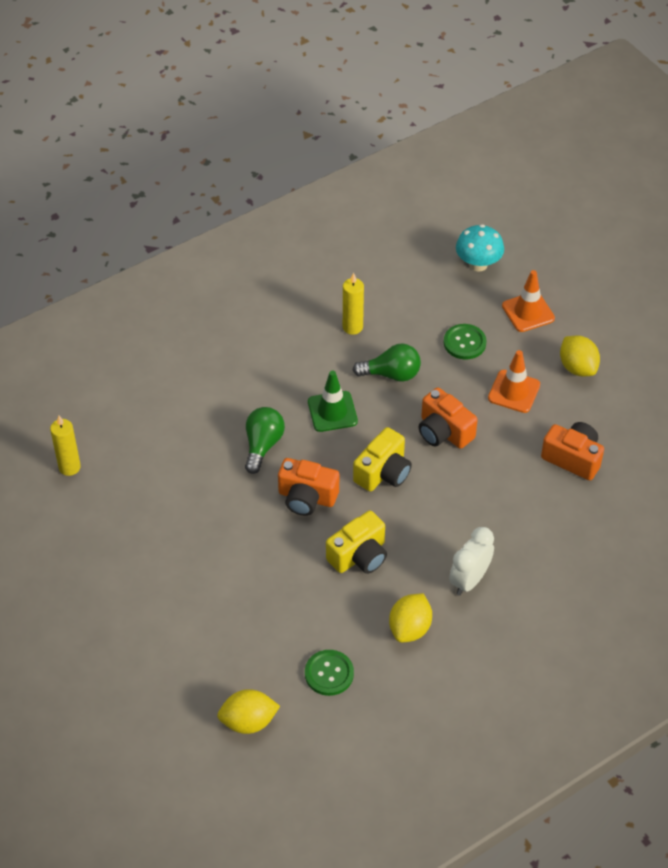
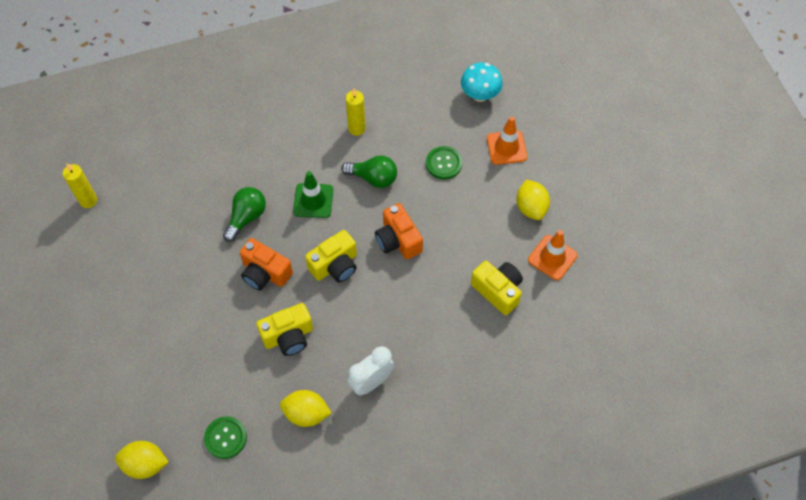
camera: 15 degrees right, 10 degrees up
yellow lemon [389,593,432,643] -> yellow lemon turned 60 degrees clockwise [280,390,331,427]
orange traffic cone [488,350,540,413] -> orange traffic cone moved to [528,230,578,280]
orange camera [541,422,604,480] -> yellow camera [471,261,523,315]

